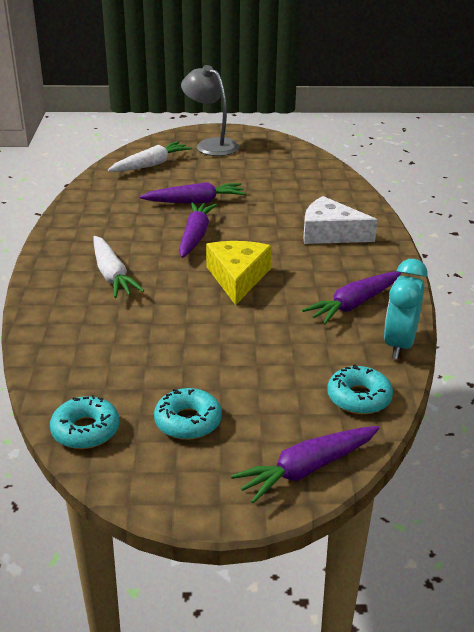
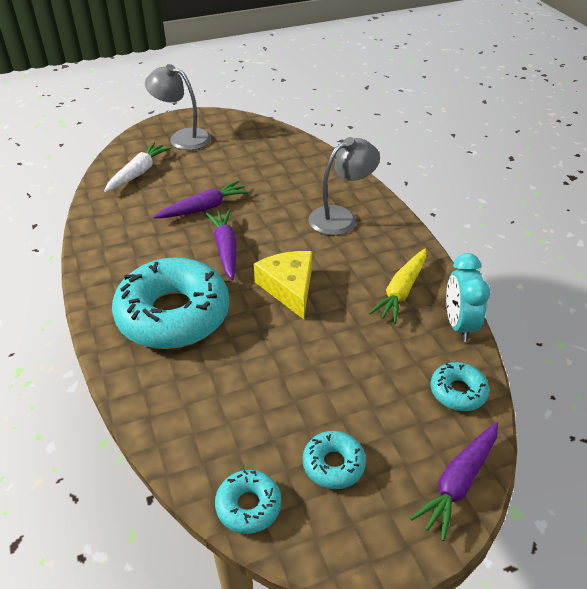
camera: 20 degrees left, 10 degrees up
white carrot [94,236,145,298] -> turquoise donut [112,257,230,349]
purple carrot [302,271,401,325] -> yellow carrot [369,249,426,324]
white cheese [303,196,378,244] -> grey lamp [308,137,380,235]

